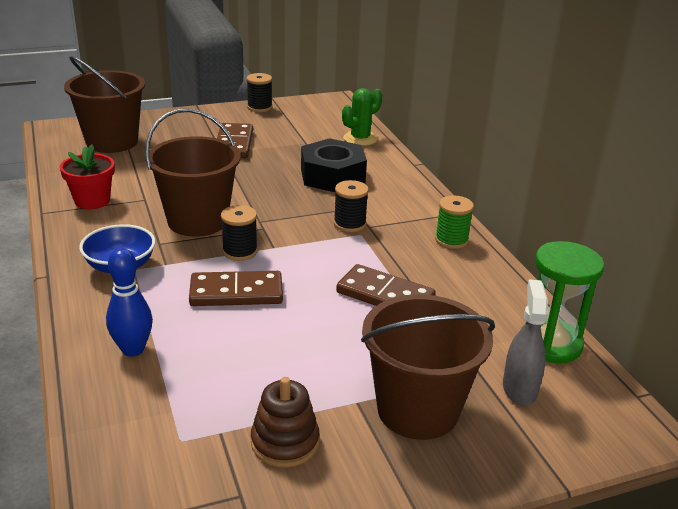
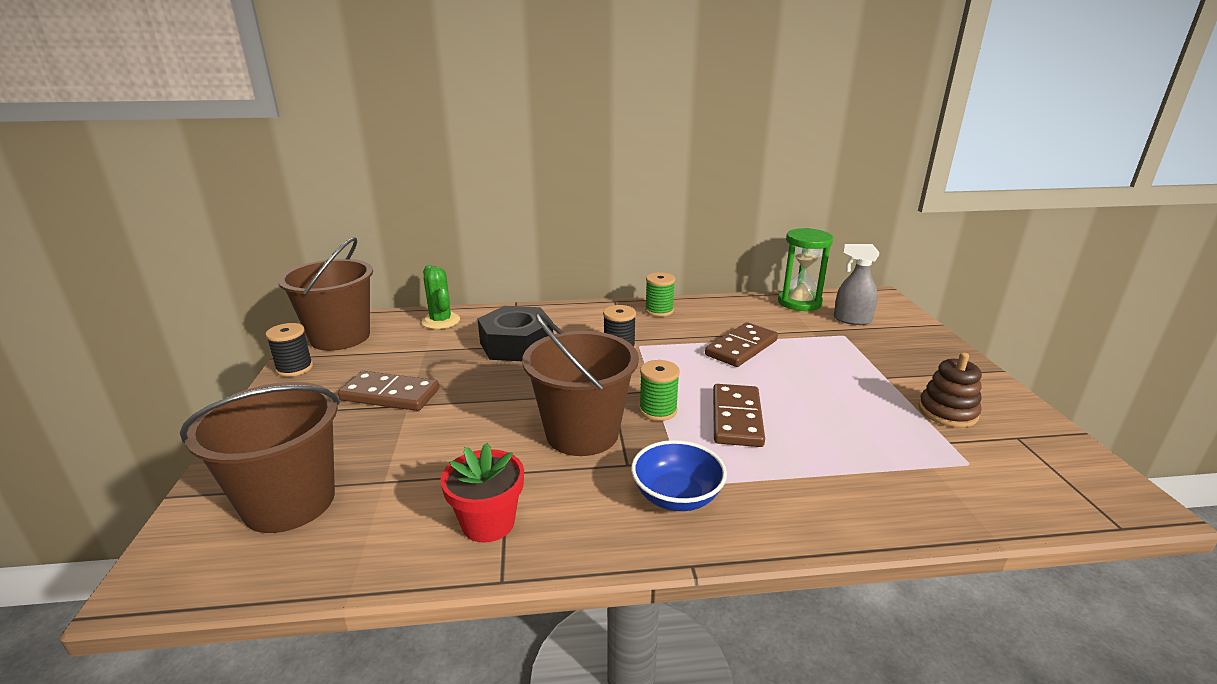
camera: 75 degrees left, 5 degrees down
blue bowling pin [106,248,153,357] -> none
black spool [221,205,258,261] -> green spool [639,360,680,421]
brown bucket [361,294,495,440] -> brown bucket moved to [278,237,373,351]

